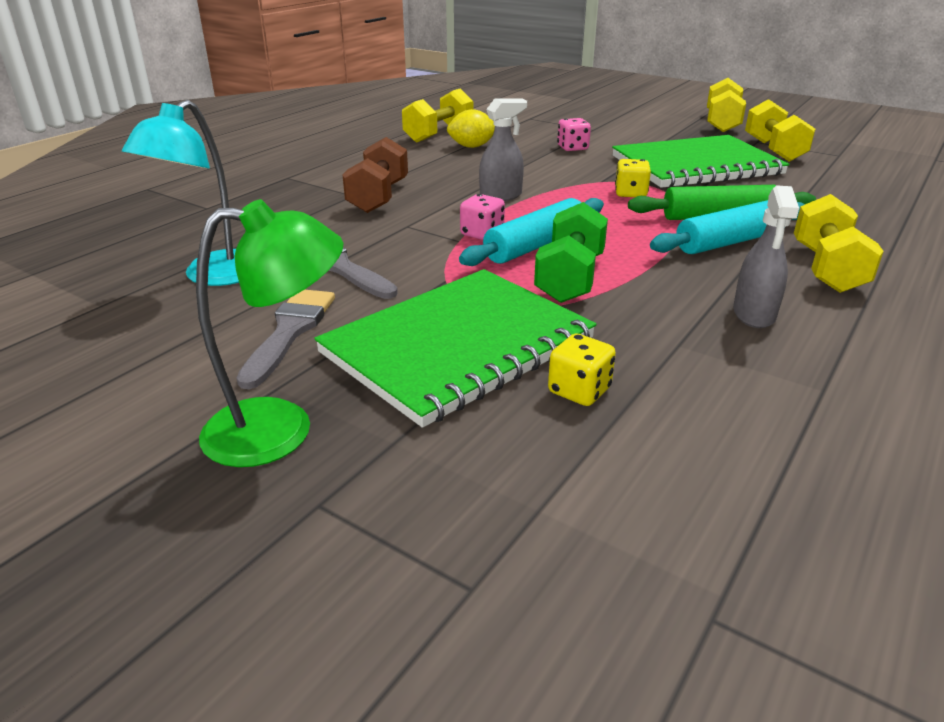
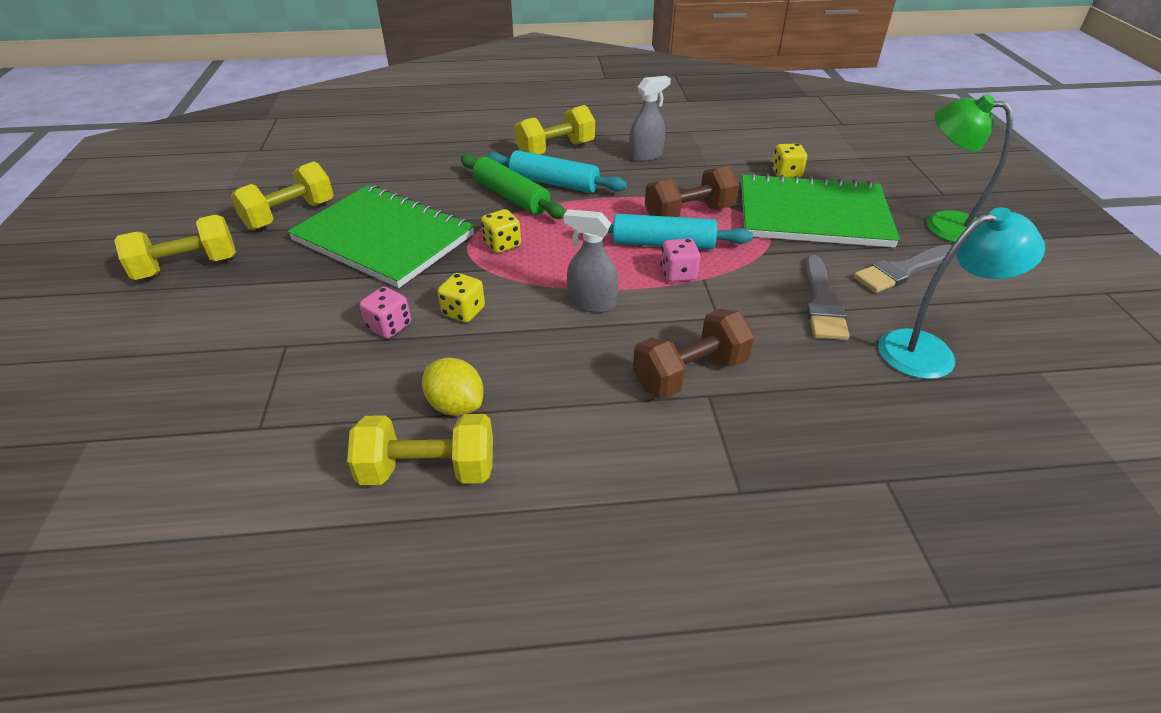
camera: 130 degrees left, 10 degrees up
green dumbbell [534,202,608,303] -> brown dumbbell [645,166,739,217]
none -> yellow dice [437,273,485,322]

